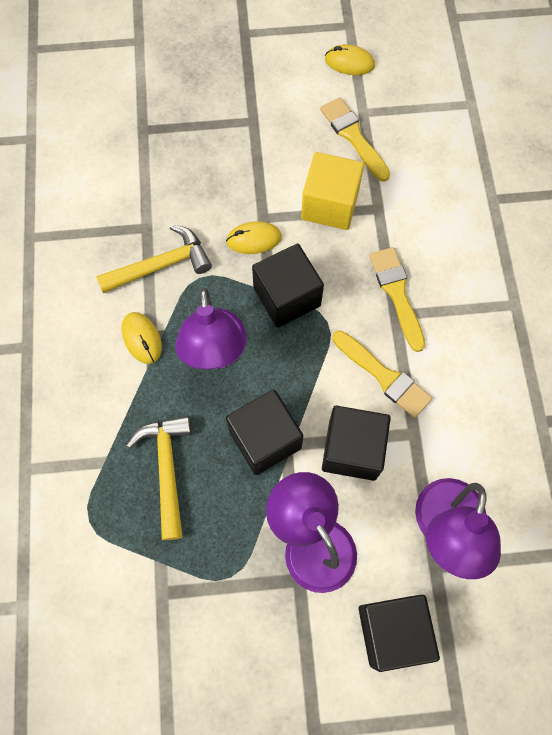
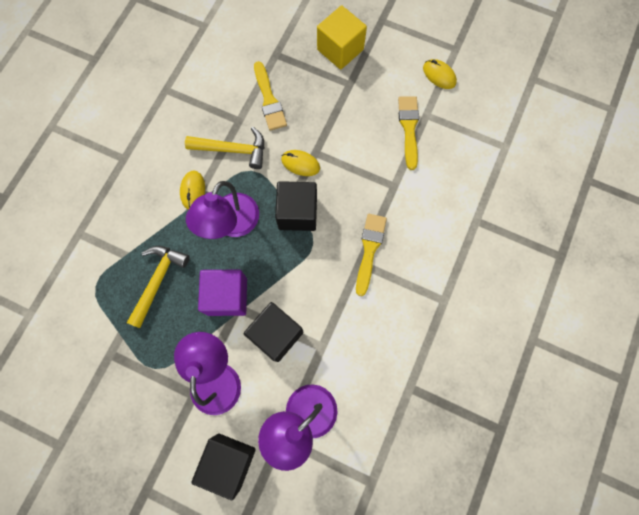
camera: 30 degrees right, 5 degrees up
black cube [226,390,303,475] -> purple cube [198,269,247,316]
yellow cube [301,152,364,230] -> yellow cube moved to [317,5,367,70]
yellow brush [332,330,432,418] -> yellow brush moved to [254,61,287,131]

